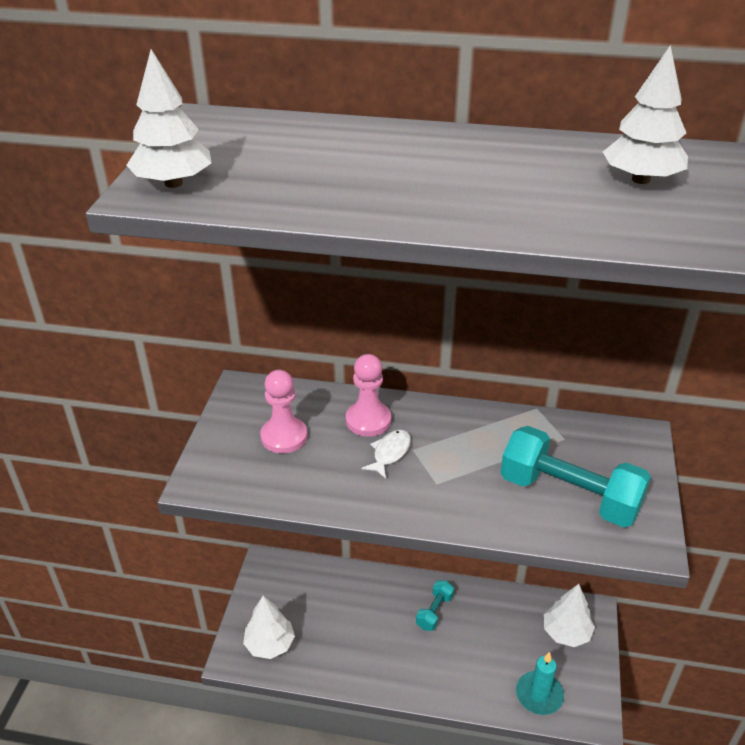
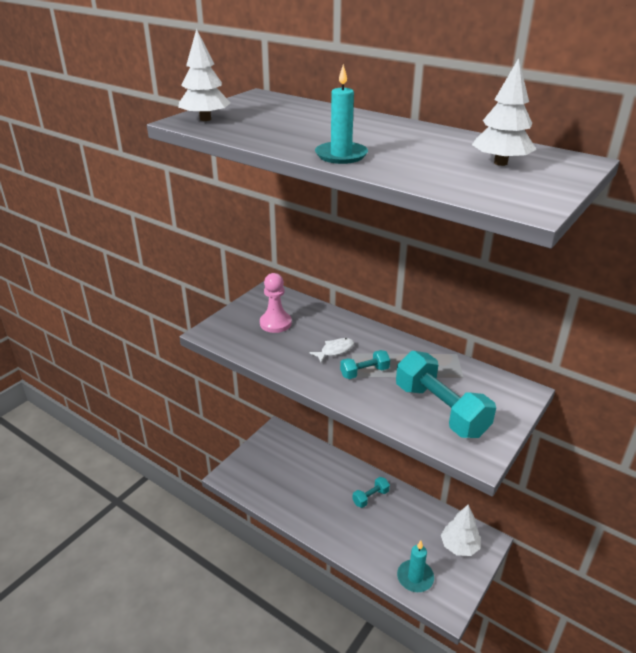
camera: 25 degrees right, 5 degrees down
white tree [243,596,295,659] -> none
pink pawn [346,354,391,437] -> none
none -> turquoise candle [315,64,368,164]
none -> turquoise dumbbell [340,350,390,379]

